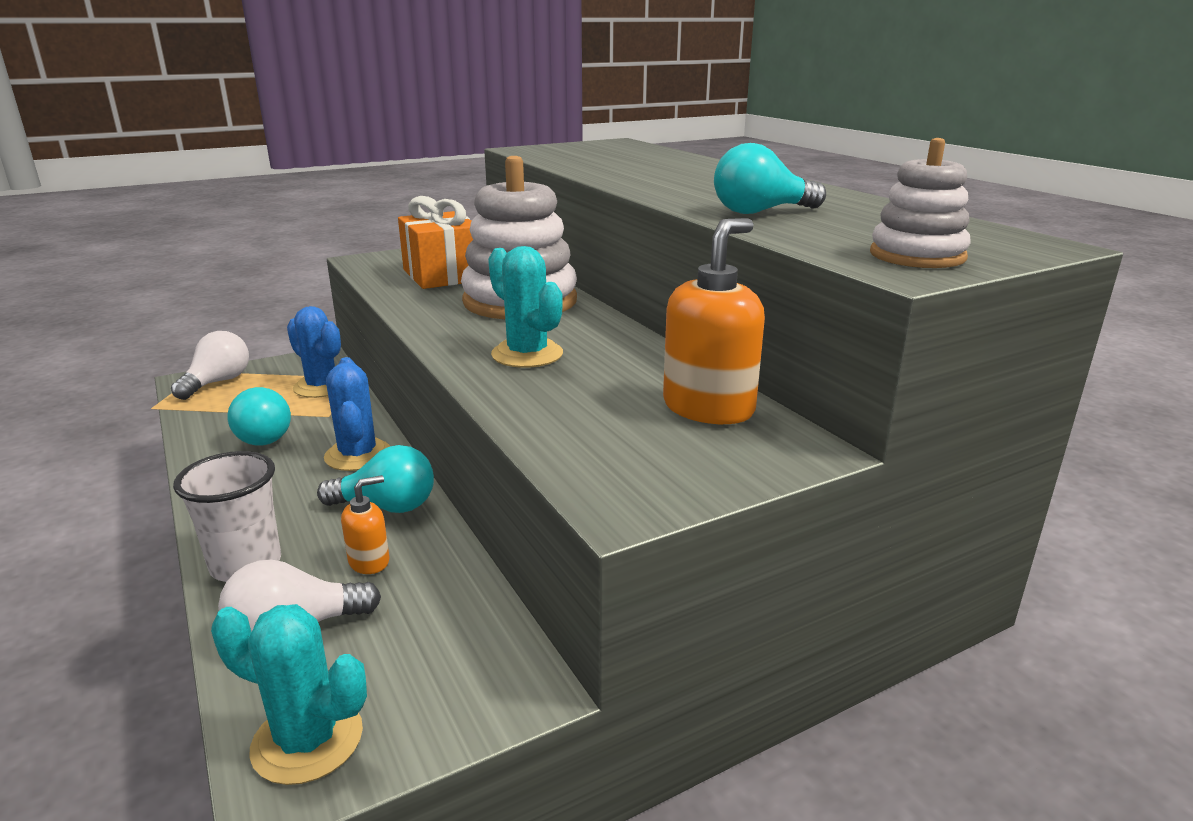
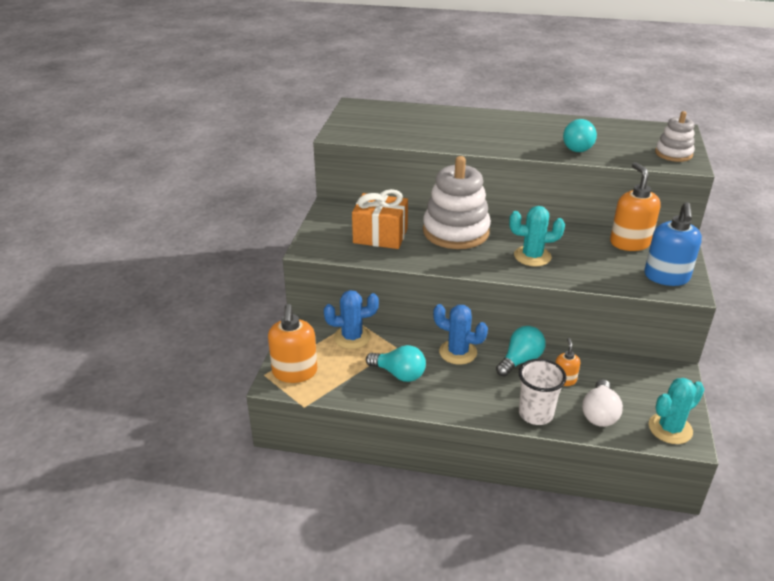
camera: 50 degrees left, 10 degrees up
white light bulb [171,331,249,400] -> orange soap dispenser [268,304,317,383]
none -> blue soap dispenser [644,202,702,286]

